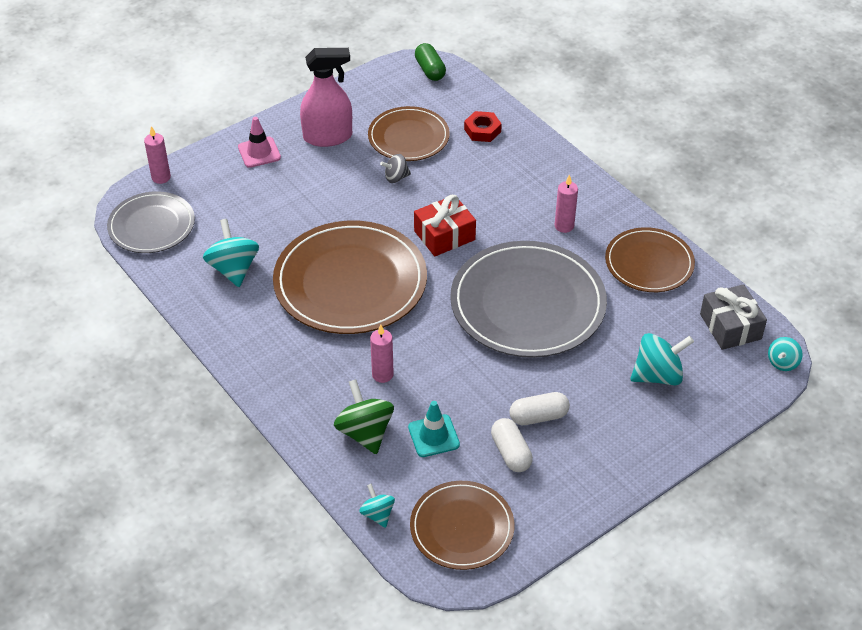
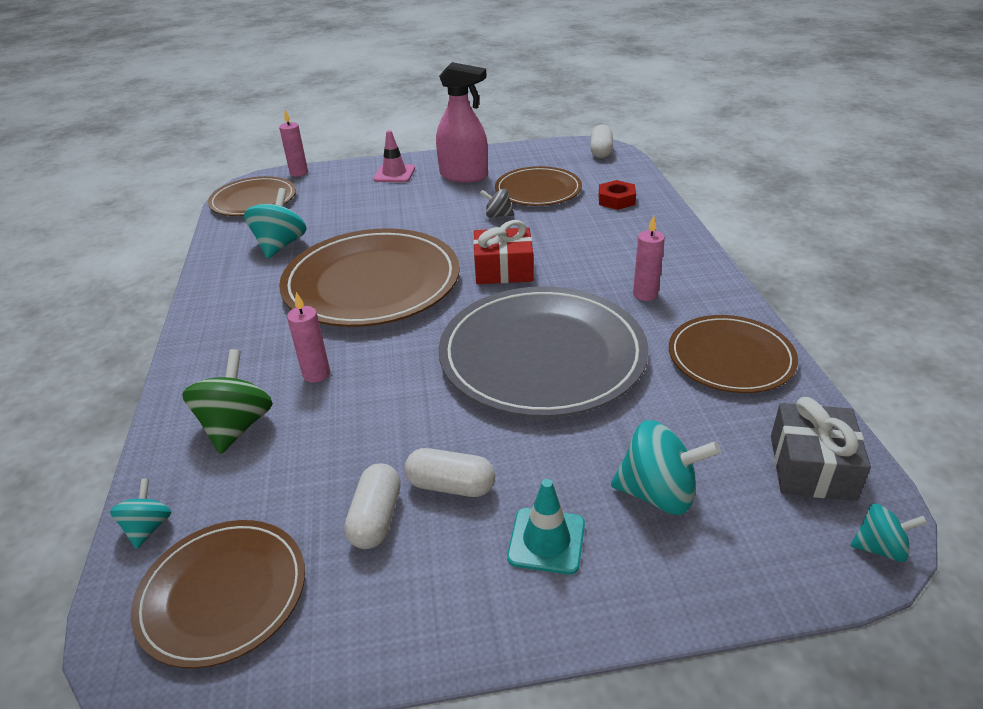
camera: 30 degrees right, 10 degrees down
grey plate [107,191,195,253] -> brown plate [208,176,296,216]
turquoise traffic cone [408,401,460,457] -> turquoise traffic cone moved to [507,479,585,575]
green capsule [415,43,446,81] -> white capsule [590,125,613,158]
turquoise spinning top [768,337,803,371] -> turquoise spinning top turned 150 degrees counterclockwise [850,504,927,562]

